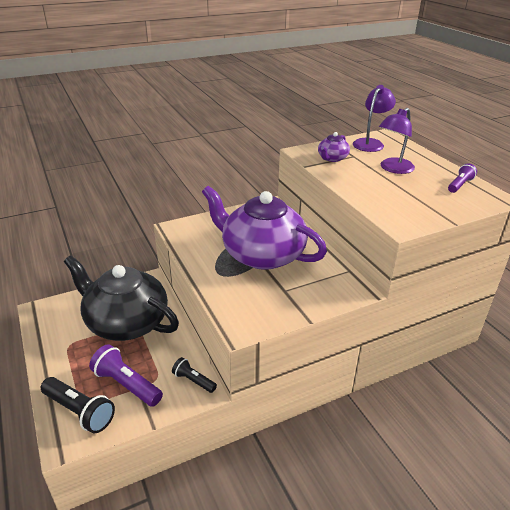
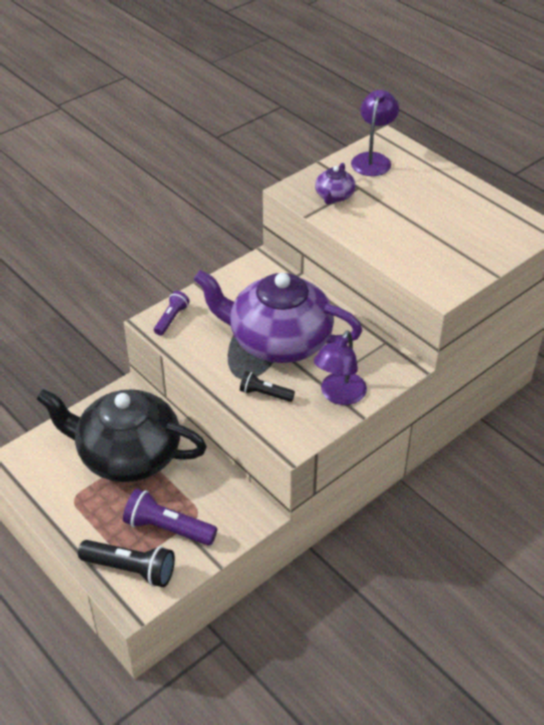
camera: 15 degrees left, 10 degrees up
black flashlight [172,357,217,393] -> black flashlight moved to [240,371,295,402]
purple lamp [379,108,415,174] -> purple lamp moved to [314,330,367,405]
purple flashlight [448,163,477,193] -> purple flashlight moved to [154,291,190,335]

